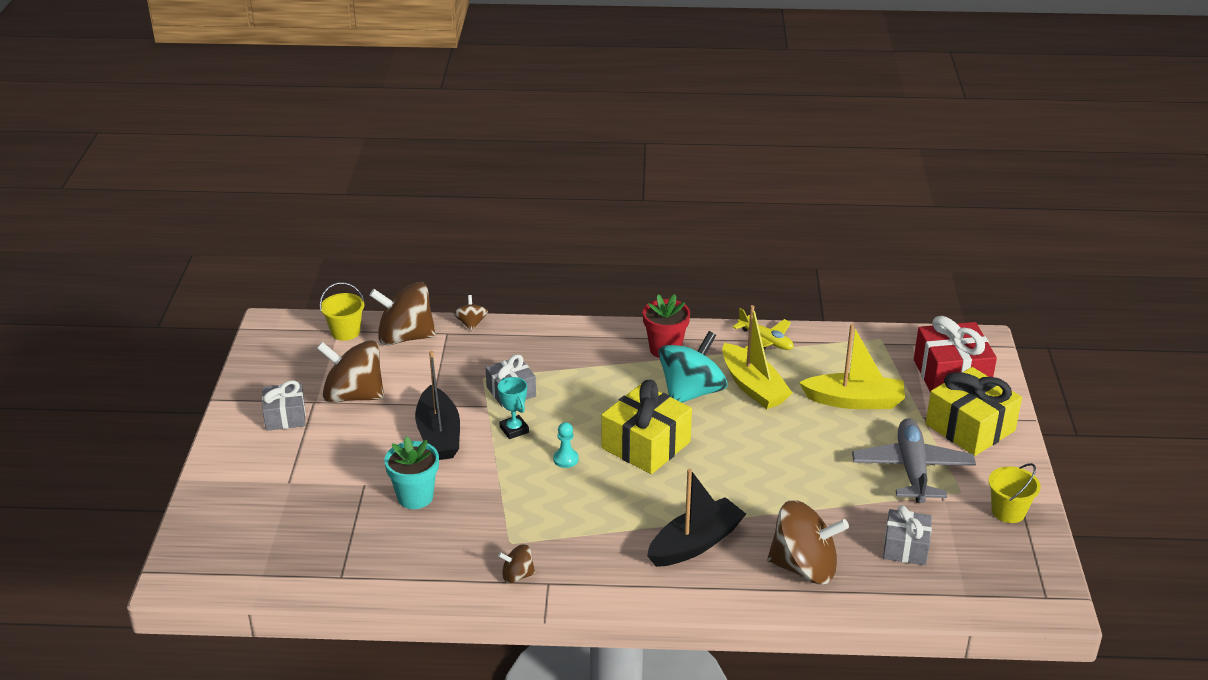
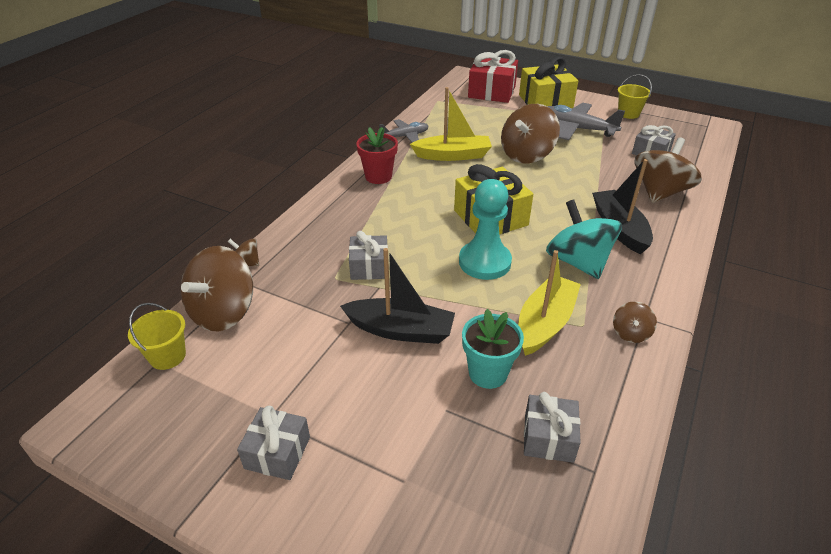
camera: 65 degrees left, 5 degrees up
brown spinning top [317,340,384,403] -> brown spinning top moved to [501,104,560,163]
turquoise trophy [498,377,529,439] -> none
turquoise pawn [553,422,579,468] -> turquoise pawn [459,179,512,280], size x2.24
turquoise spinning top [658,331,728,403] -> turquoise spinning top moved to [546,200,622,279]
yellow plane [733,308,794,350] -> grey plane [378,119,429,143]
yellow boat [799,324,905,409] -> yellow boat moved to [518,250,581,356]
none -> grey gift [524,392,581,463]

